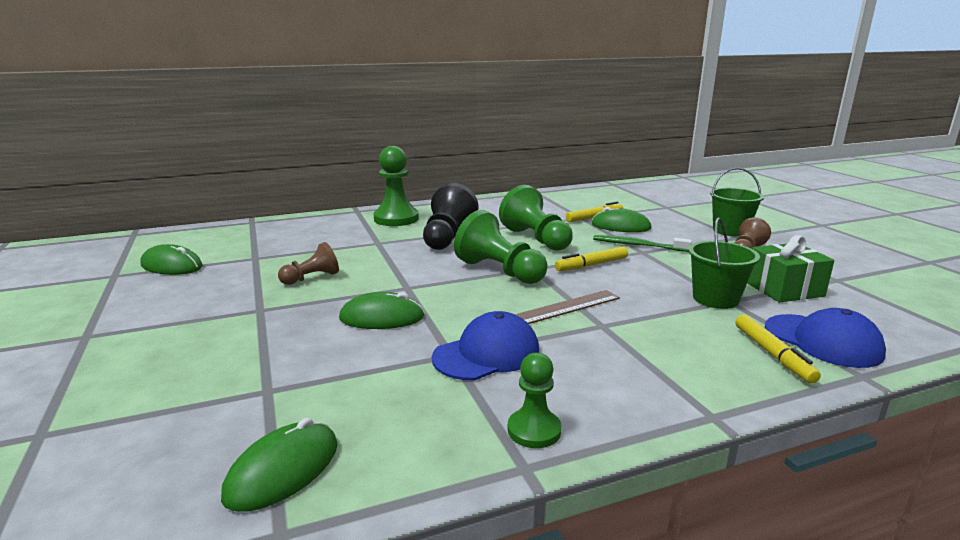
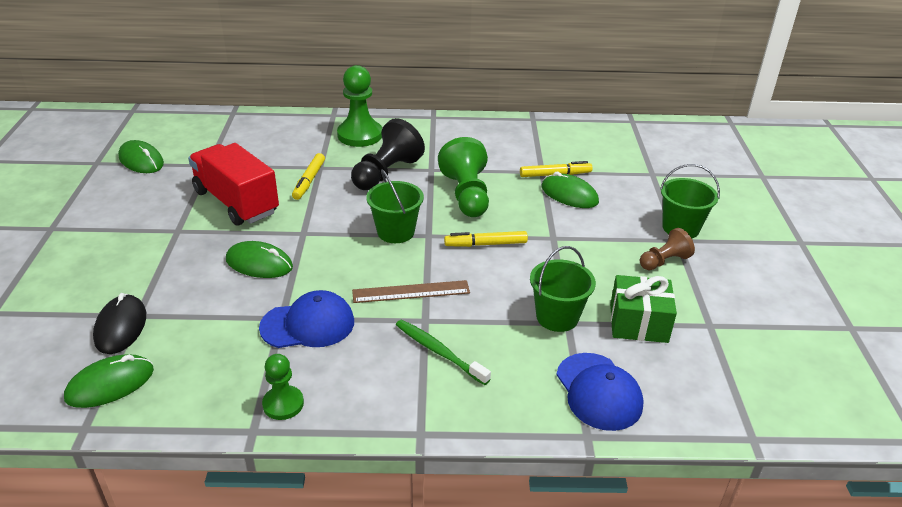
camera: 20 degrees right, 15 degrees up
brown pawn [278,242,339,285] -> red truck [188,143,279,226]
green pawn [454,210,548,284] -> green bucket [366,169,424,243]
green toothbrush [593,235,692,252] -> green toothbrush moved to [396,320,491,385]
yellow marker [736,314,821,384] -> yellow marker moved to [292,153,325,200]
none -> black mouse [93,293,146,354]

